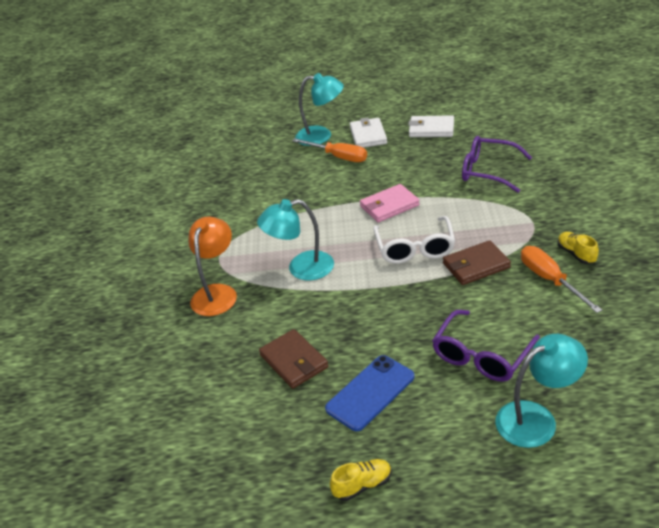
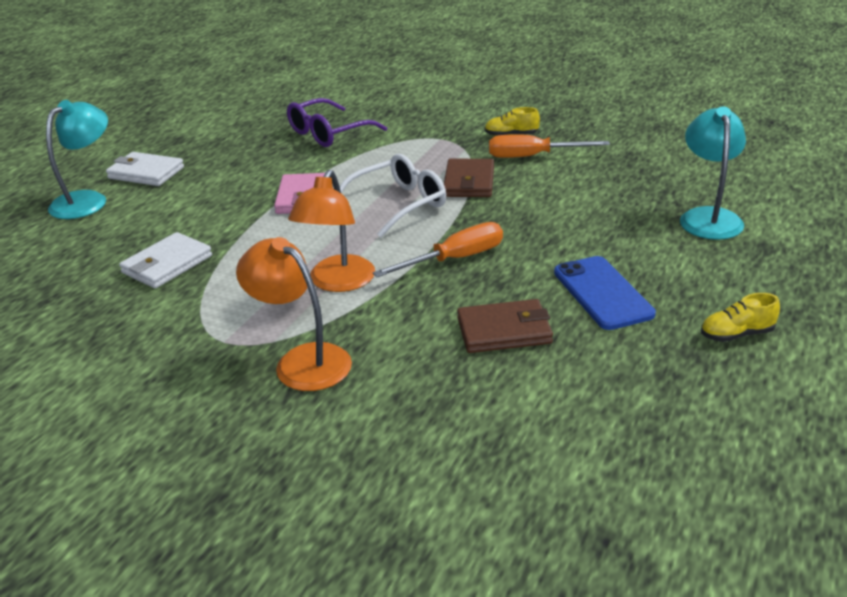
camera: 65 degrees left, 5 degrees down
turquoise lamp [257,199,334,280] -> orange lamp [288,170,375,292]
orange screwdriver [292,138,367,162] -> orange screwdriver moved to [373,222,503,277]
yellow shoe [330,459,392,501] -> yellow shoe turned 105 degrees counterclockwise [701,293,780,342]
white glasses [373,216,455,264] -> white glasses turned 60 degrees counterclockwise [340,154,446,238]
white wallet [408,115,454,137] -> white wallet moved to [119,232,212,288]
purple glasses [432,310,540,382] -> none

